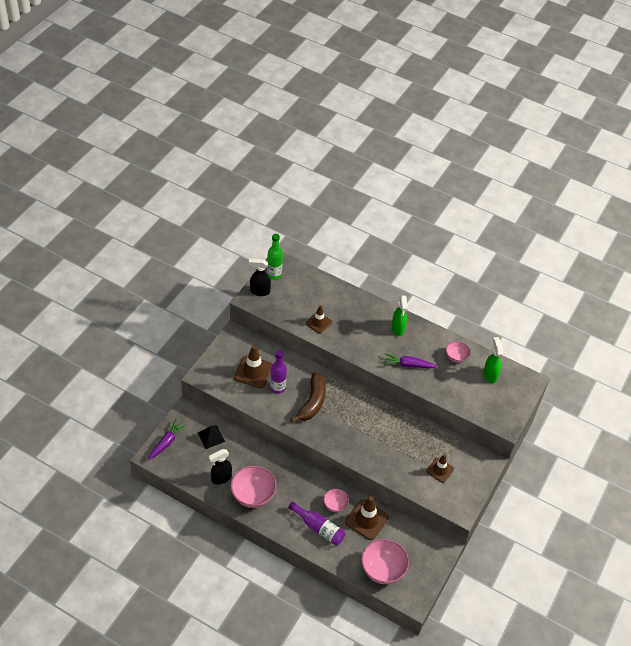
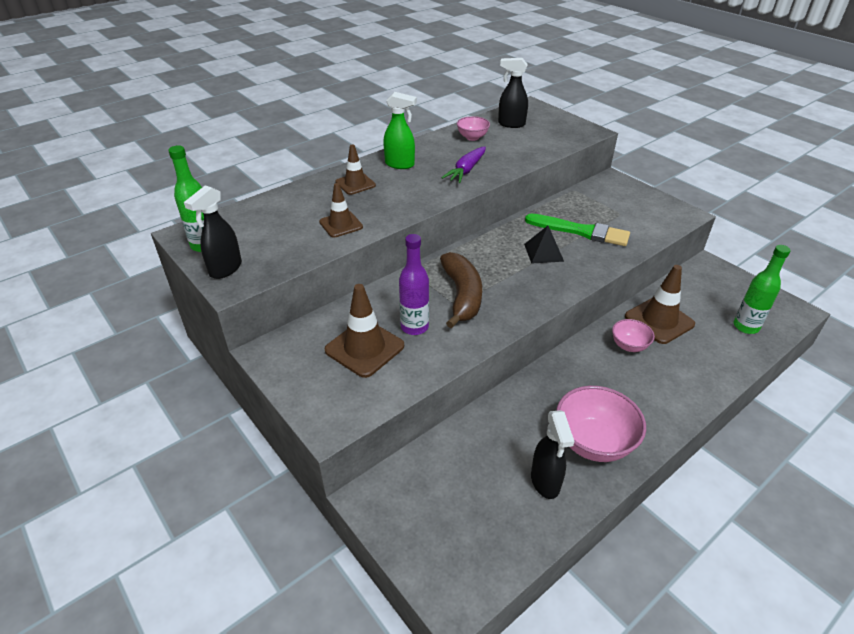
camera: 65 degrees left, 10 degrees down
purple carrot [148,419,187,460] -> none
black pyramid [198,425,225,449] -> black pyramid moved to [524,226,564,264]
purple bottle [288,501,345,545] -> none
brown banana [290,372,326,422] -> brown banana turned 45 degrees clockwise [440,252,482,328]
pink bowl [361,539,409,584] -> green bottle [734,245,791,334]
brown traffic cone [426,454,454,483] -> brown traffic cone moved to [335,144,376,195]
green spray bottle [483,337,503,383] -> black spray bottle [498,58,528,128]
none -> green brush [525,214,630,246]

